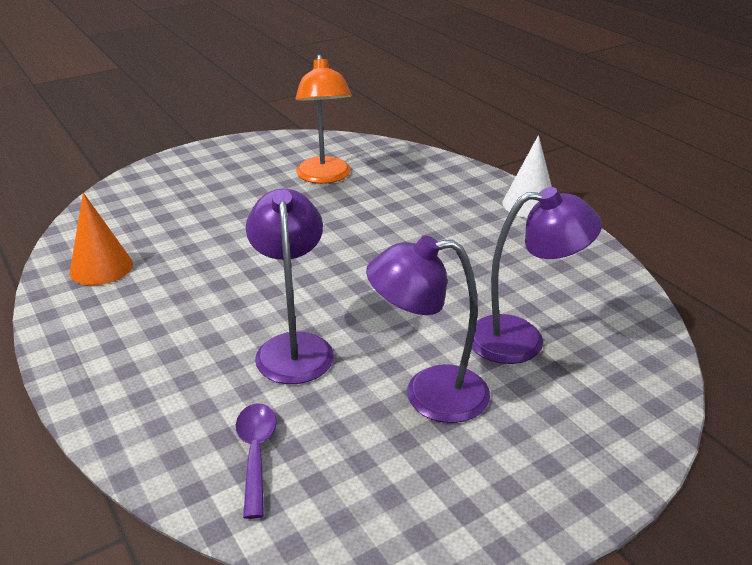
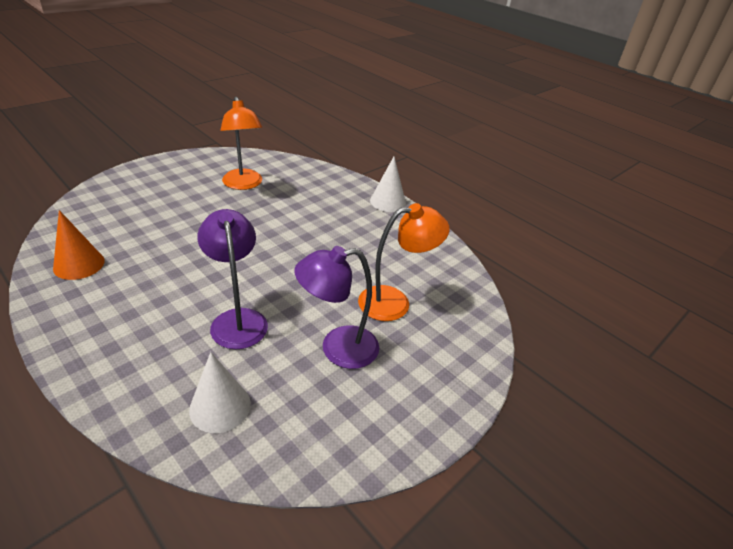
camera: 15 degrees left, 5 degrees up
purple spoon [236,403,277,519] -> white cone [189,352,251,433]
purple lamp [467,187,602,364] -> orange lamp [358,203,450,321]

